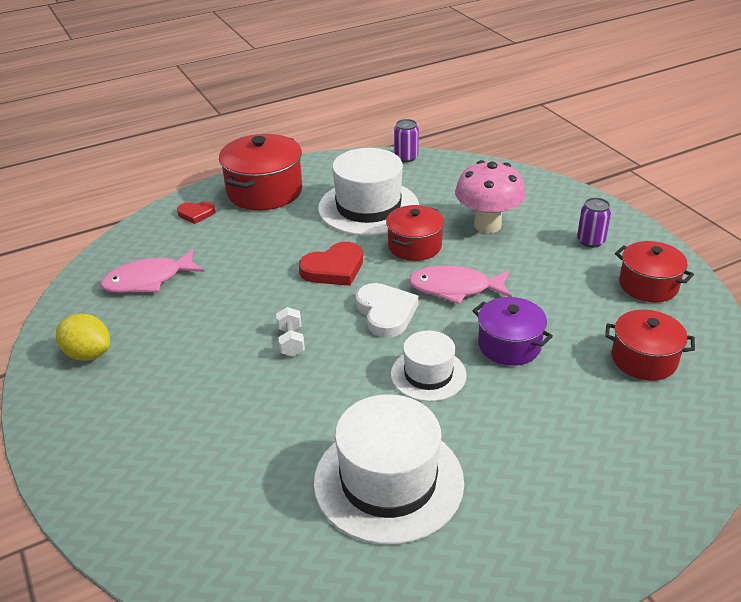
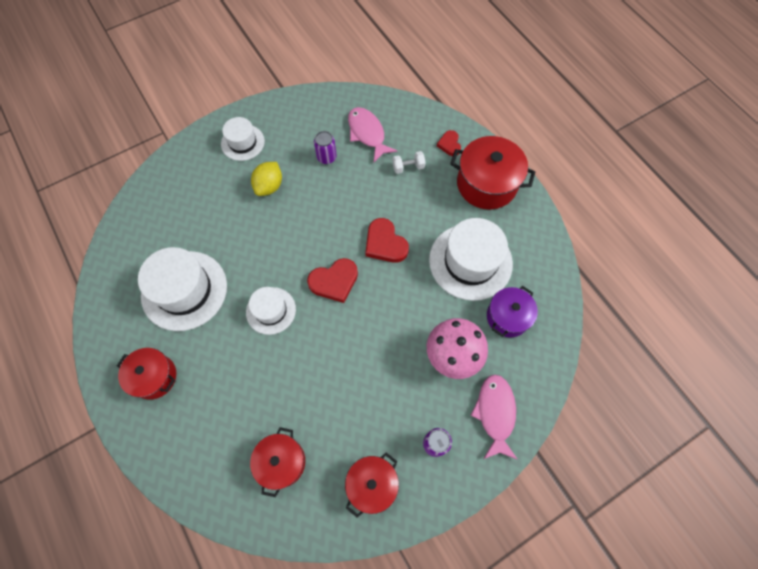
camera: 85 degrees right, 30 degrees up
yellow lemon [56,314,110,361] -> yellow lemon moved to [251,162,282,196]
white dumbbell [276,307,305,357] -> white dumbbell moved to [392,151,425,174]
white heart [356,283,419,338] -> red heart [307,258,358,303]
red pot [386,205,444,261] -> red pot moved to [117,348,176,400]
purple can [394,119,419,162] -> purple can moved to [314,131,337,164]
pink fish [409,266,512,304] -> pink fish moved to [470,375,518,460]
purple pot [473,297,553,366] -> purple pot moved to [487,286,538,337]
none -> white hat [221,117,265,161]

